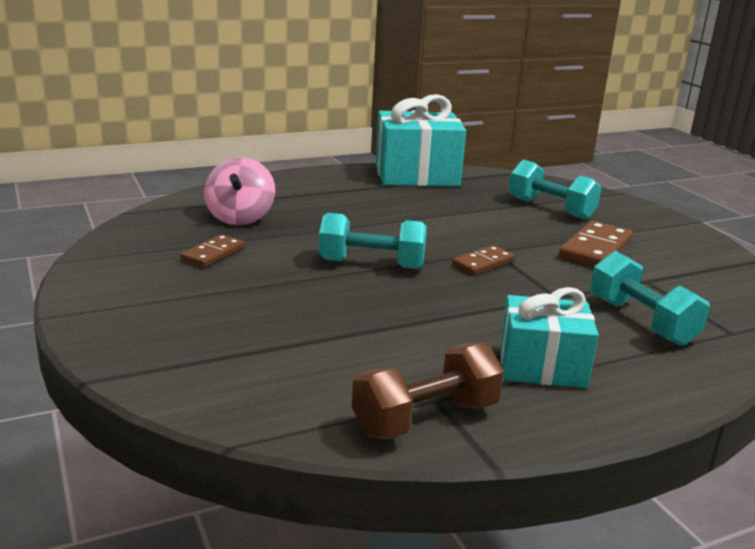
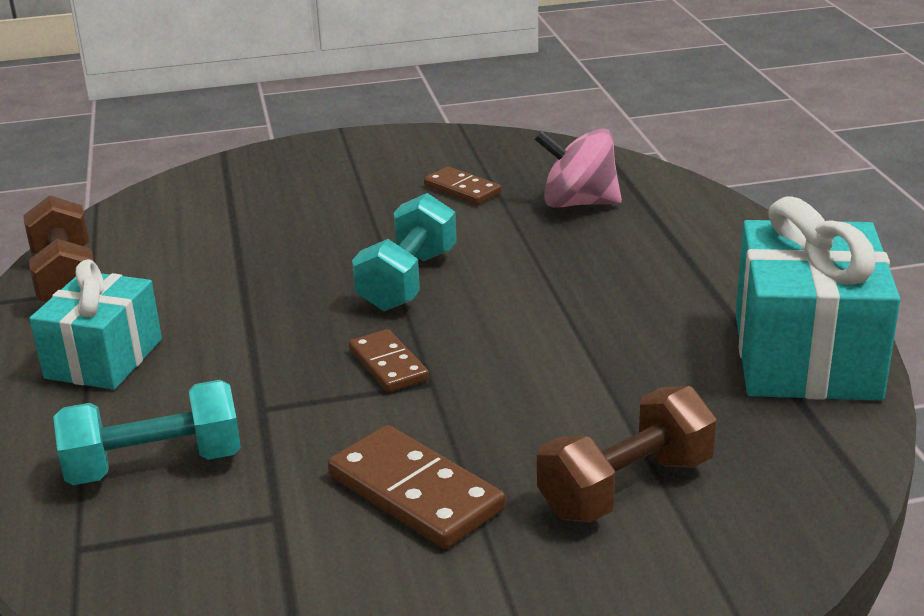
camera: 105 degrees right, 5 degrees up
turquoise dumbbell [509,160,602,220] -> brown dumbbell [537,386,717,522]

